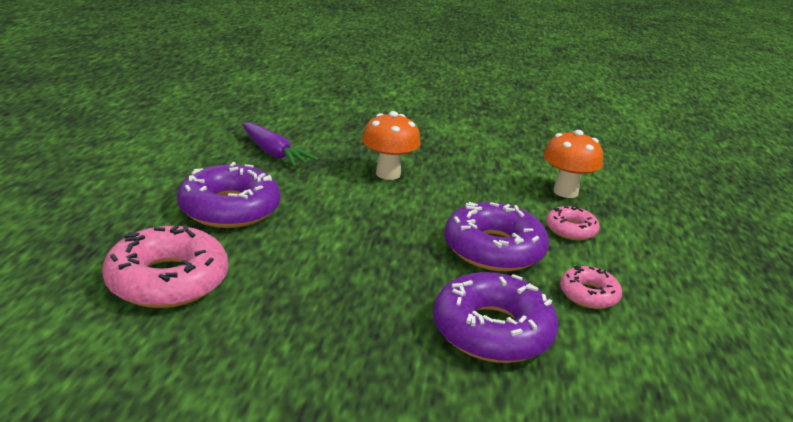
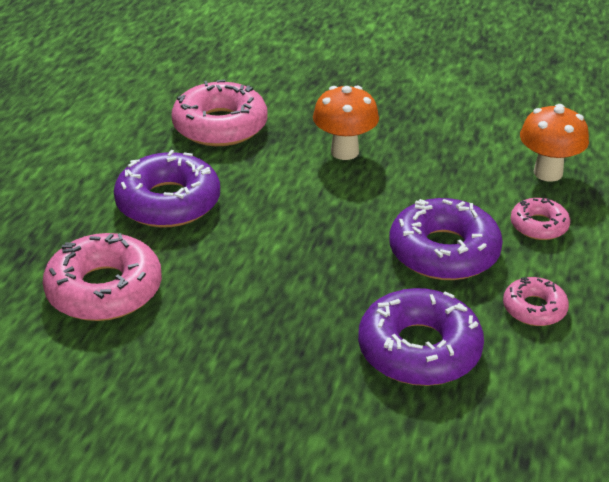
camera: 10 degrees right, 10 degrees up
purple carrot [242,123,318,167] -> pink donut [172,79,268,146]

